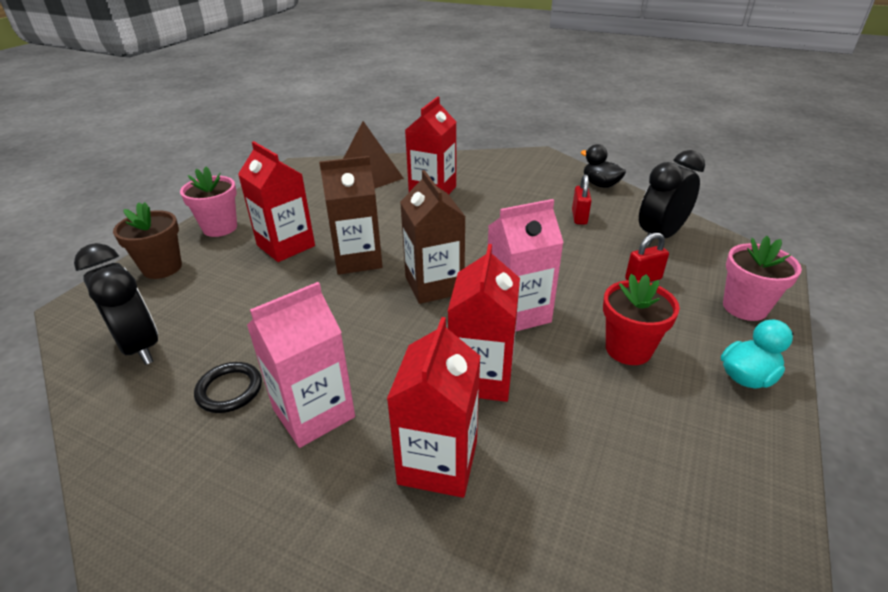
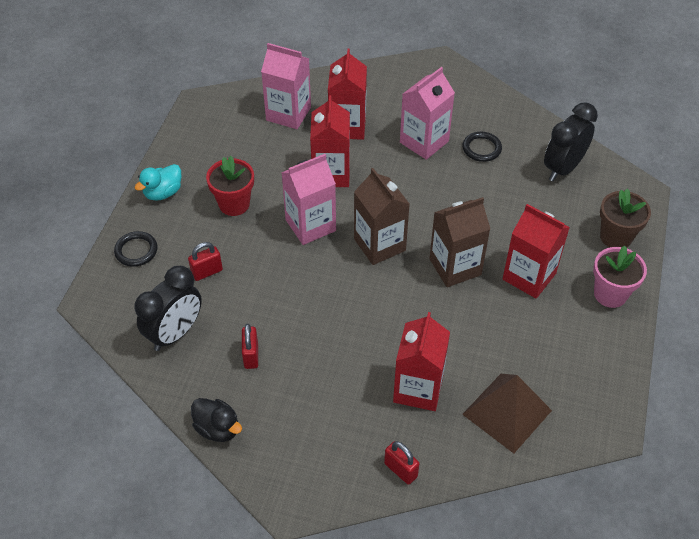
camera: 170 degrees right, 15 degrees up
black clock [74,243,158,365] -> black clock turned 90 degrees clockwise [544,102,598,181]
pink flower pot [723,236,802,321] -> black ring [114,231,158,267]
none -> pink carton [261,43,311,129]
none -> red padlock [384,441,420,485]

